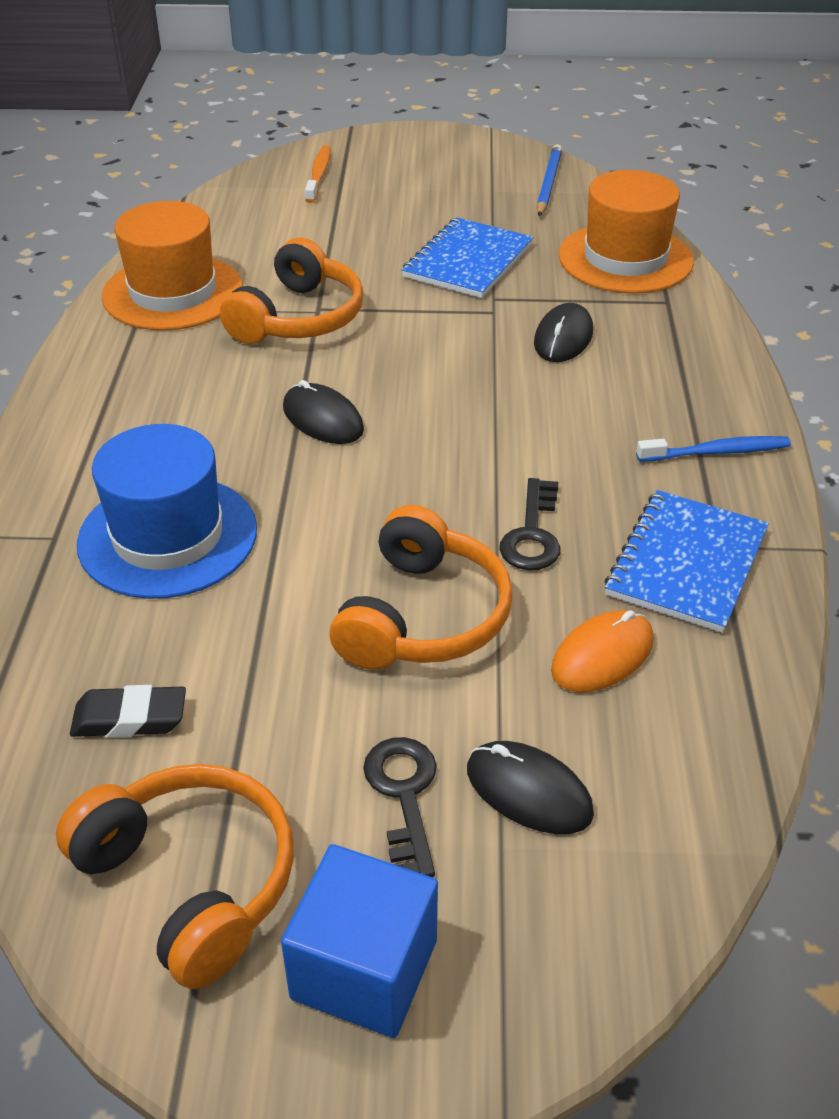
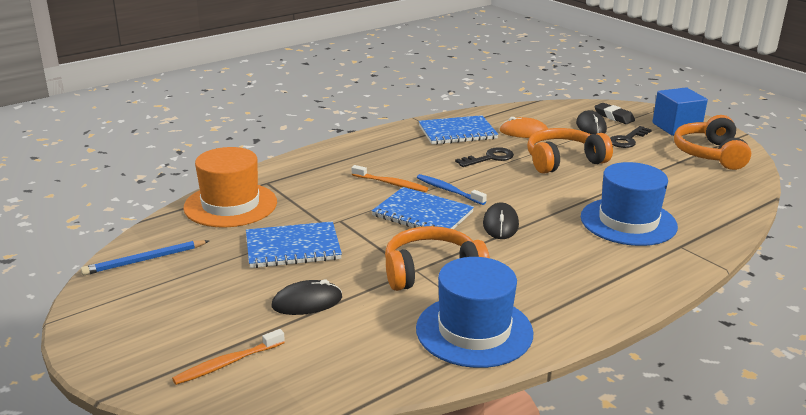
camera: 130 degrees left, 15 degrees down
black eraser [70,685,186,738] -> black eraser moved to [594,103,635,124]
orange hat [102,201,243,330] -> blue hat [416,257,533,368]
black mouse [534,303,593,362] -> black mouse moved to [271,280,342,315]
blue toothbrush [636,436,791,462] -> blue toothbrush moved to [417,174,487,205]
none -> orange toothbrush [352,165,428,192]
none -> blue notebook [372,187,474,229]

